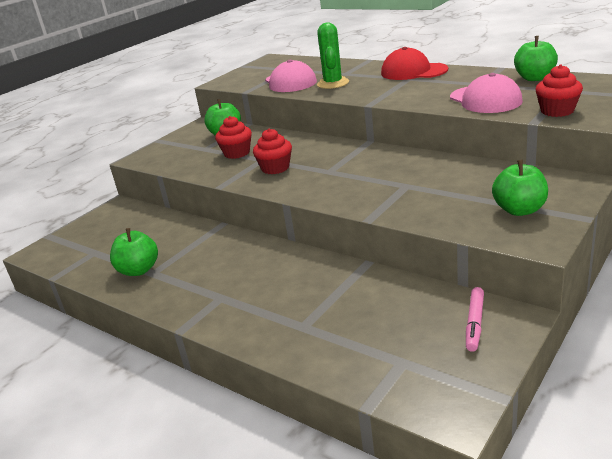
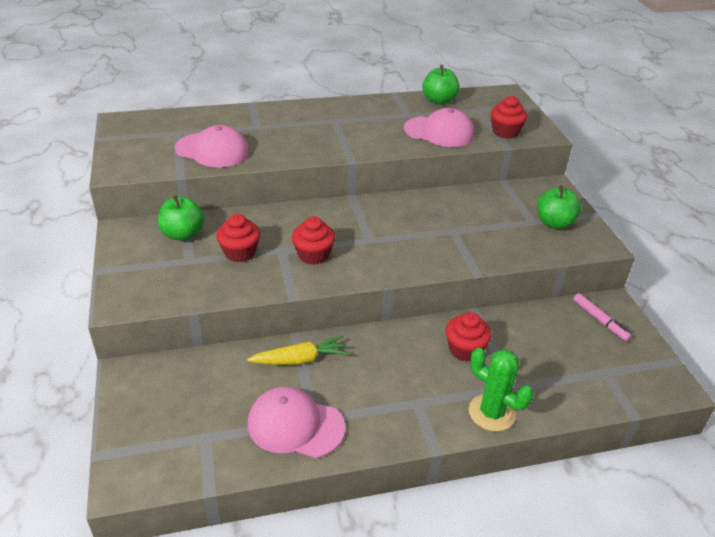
camera: 55 degrees left, 10 degrees up
green apple [110,228,158,276] -> pink cap [248,387,345,458]
green cactus [317,22,349,89] -> green cactus moved to [469,348,533,432]
red cap [381,47,448,80] -> none
none -> yellow carrot [247,336,349,365]
none -> red cupcake [446,312,491,361]

